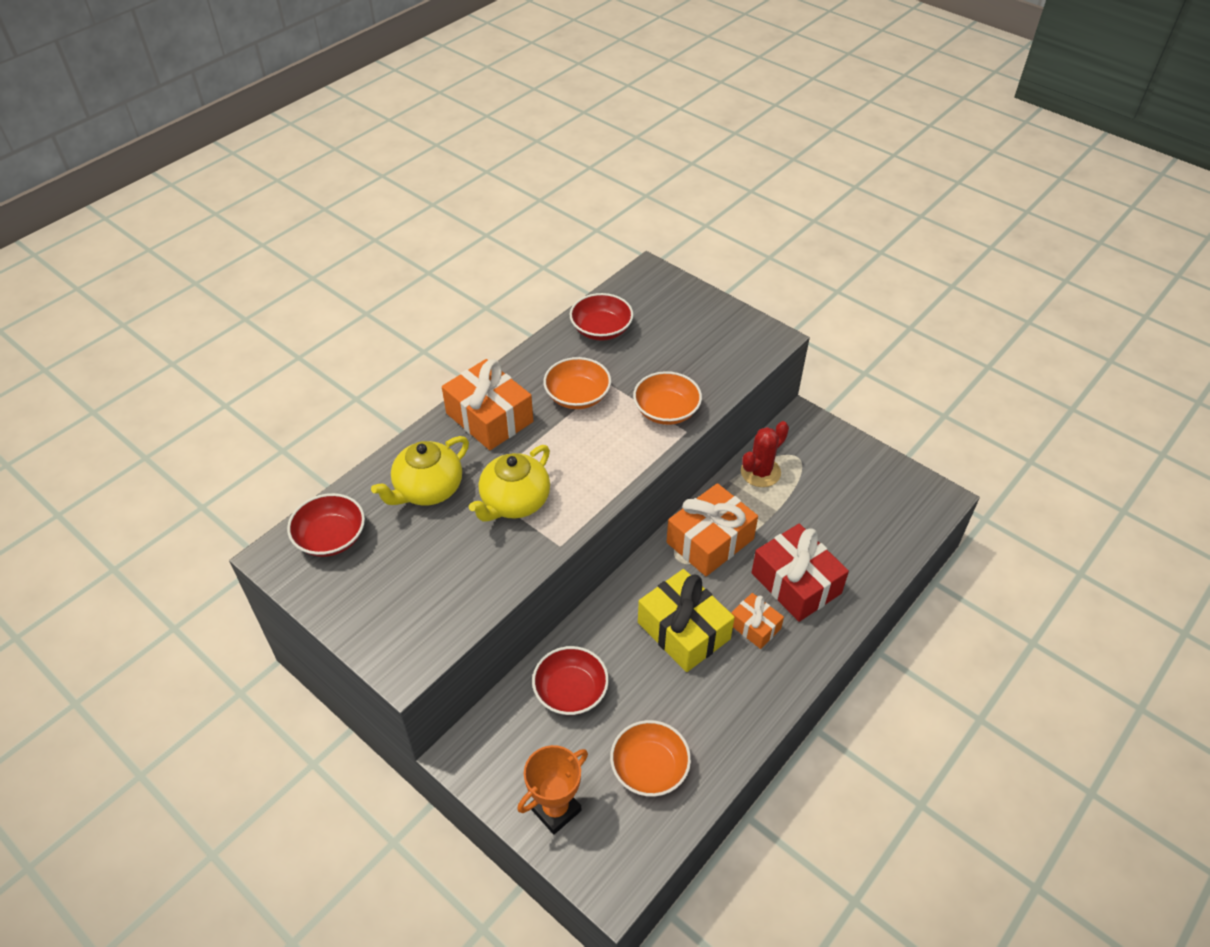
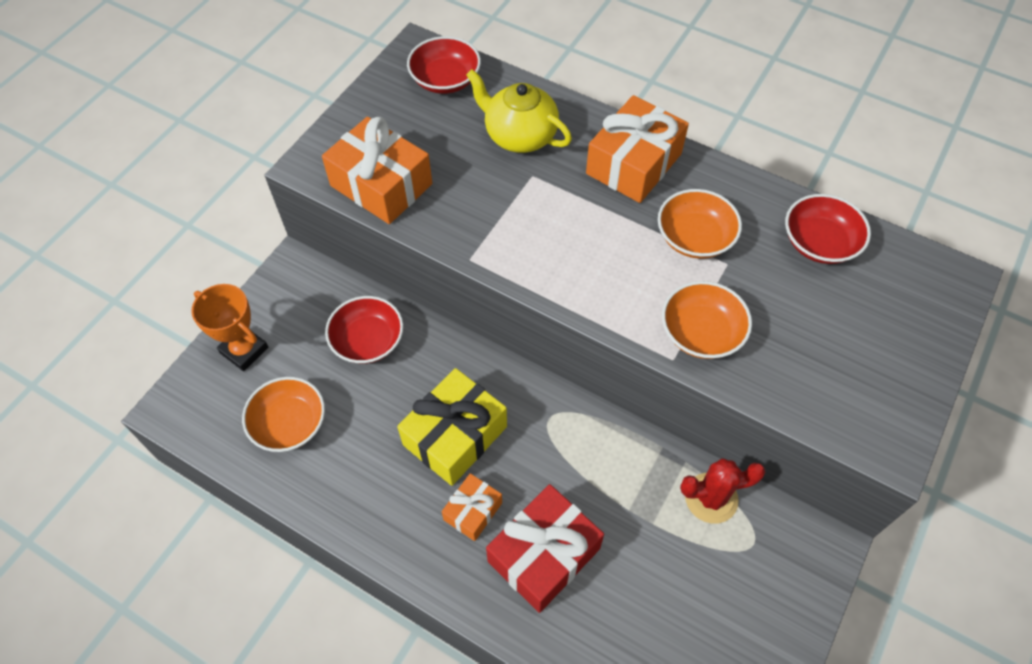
camera: 80 degrees right, 10 degrees up
yellow teapot [469,445,550,522] -> none
orange gift [667,483,758,576] -> orange gift moved to [322,117,432,224]
red cactus [741,421,789,487] -> red cactus turned 45 degrees counterclockwise [680,458,765,524]

